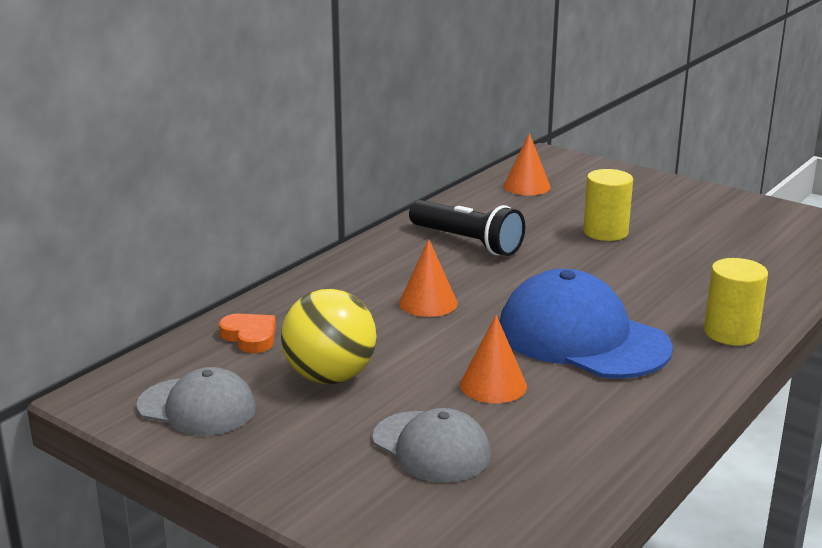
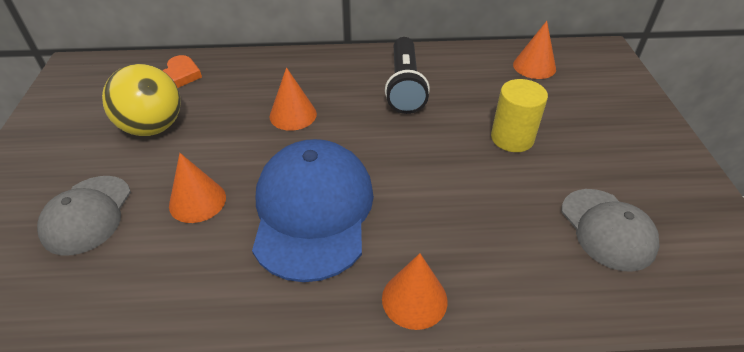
camera: 50 degrees right, 20 degrees up
grey cap [137,367,256,436] -> grey cap moved to [561,189,660,272]
yellow cylinder [704,258,768,346] -> orange cone [382,253,448,330]

